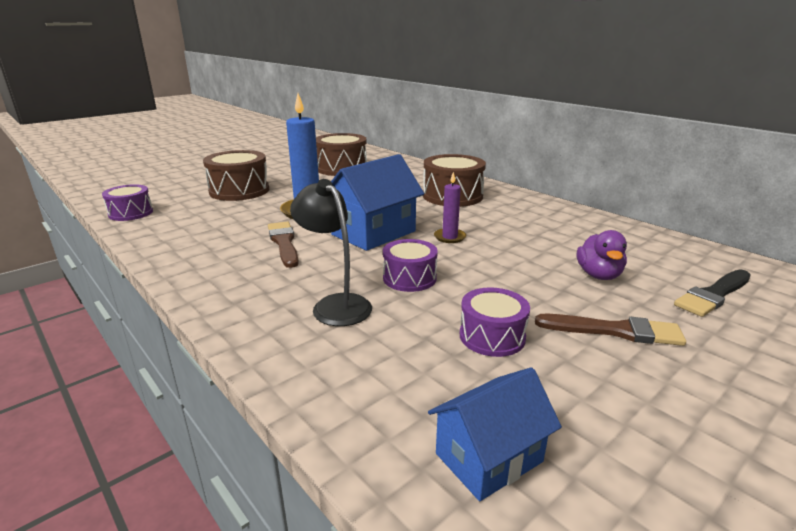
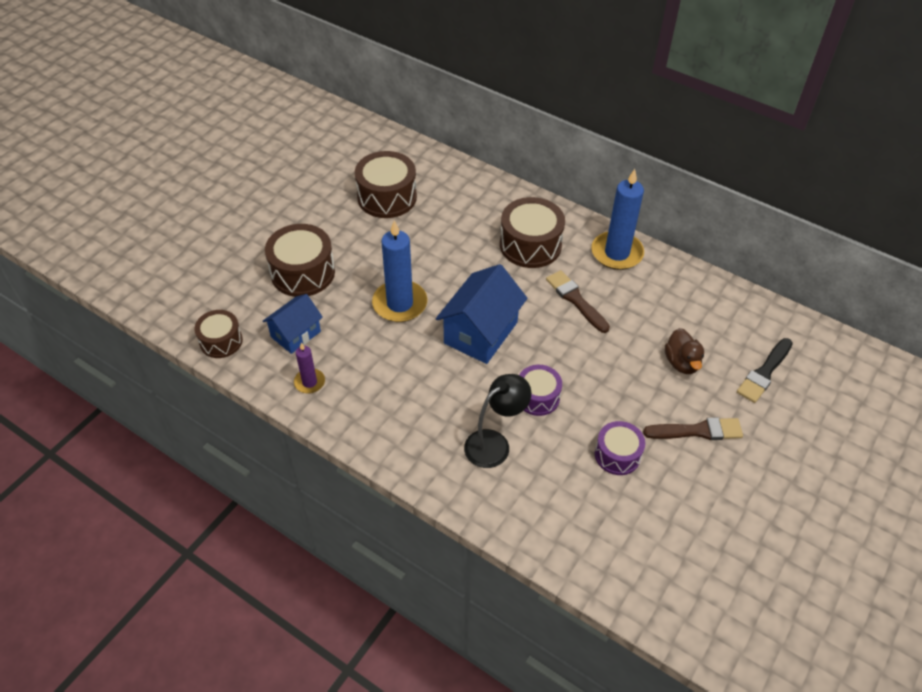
camera: 15 degrees left, 25 degrees up
purple drum [102,184,153,221] -> brown drum [194,310,243,358]
brown brush [268,221,299,268] -> brown brush moved to [546,270,610,333]
black lamp [290,179,372,326] -> black lamp turned 105 degrees clockwise [464,374,531,468]
blue house [428,367,562,501] -> blue house moved to [263,294,323,354]
purple candle [434,172,466,243] -> purple candle moved to [294,343,325,394]
purple duck [577,230,627,280] -> brown duck [665,328,704,374]
none -> blue candle [591,169,644,270]

